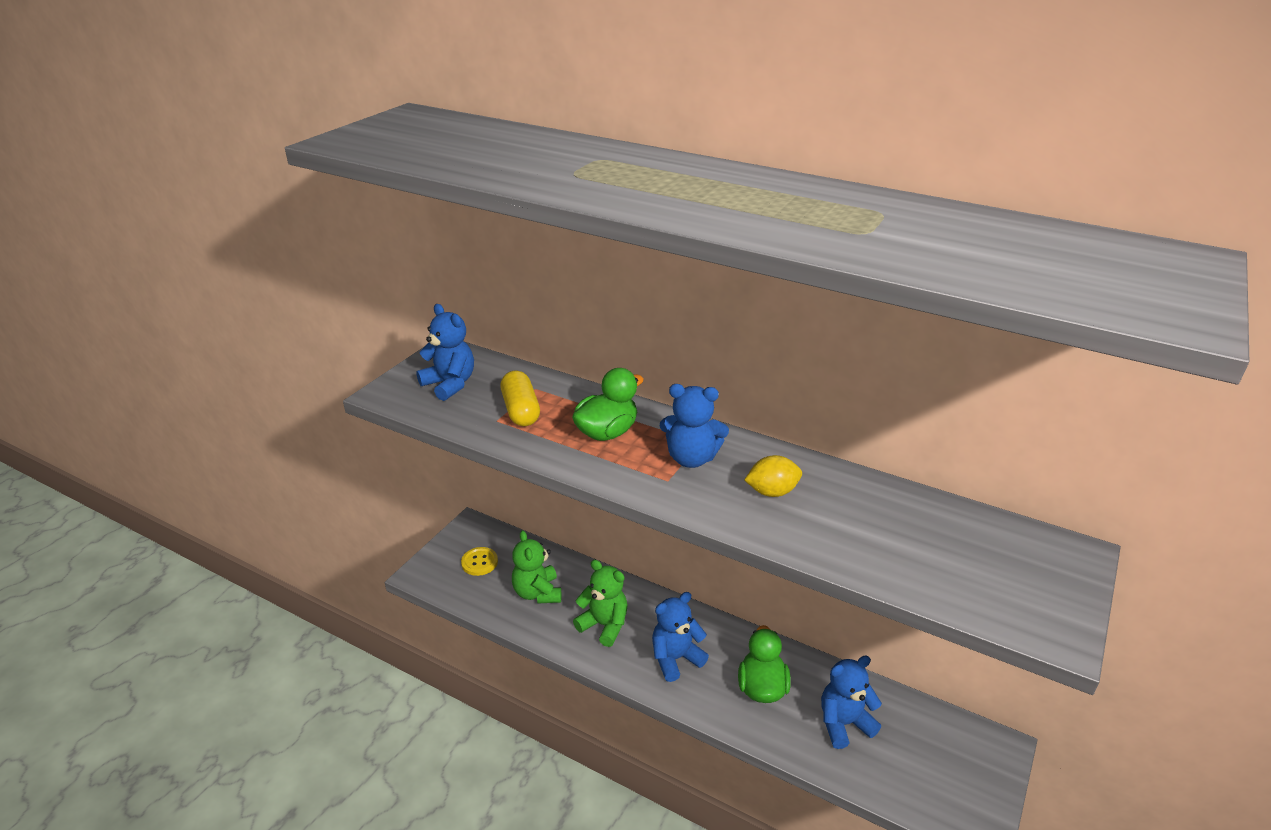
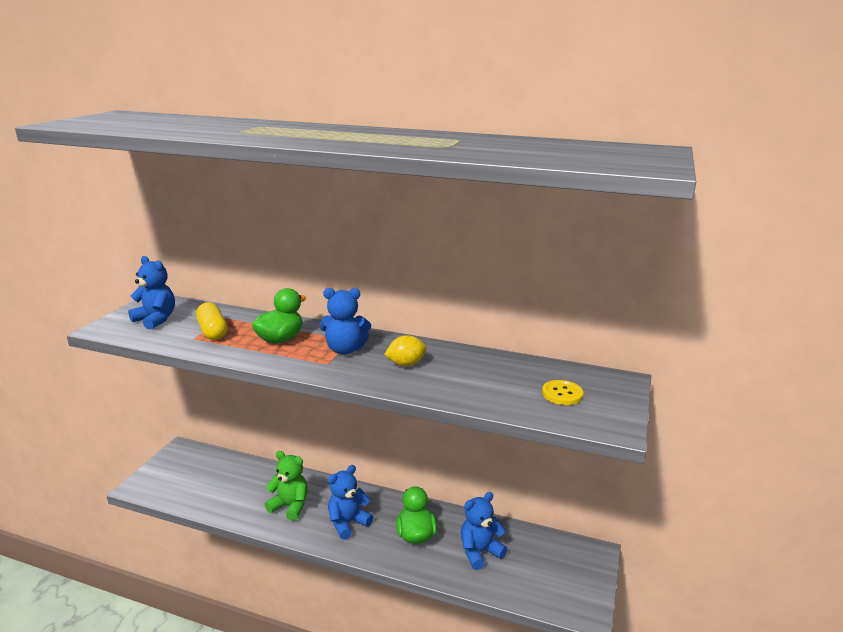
camera: 10 degrees left, 10 degrees down
yellow button [461,547,498,576] -> yellow button moved to [542,380,583,405]
green teddy bear [512,530,561,603] -> none

